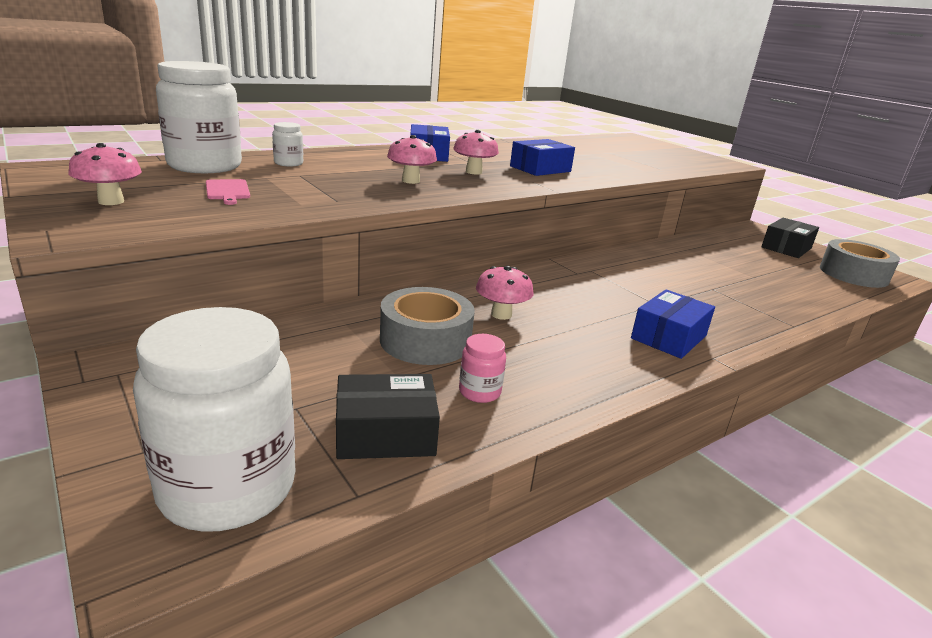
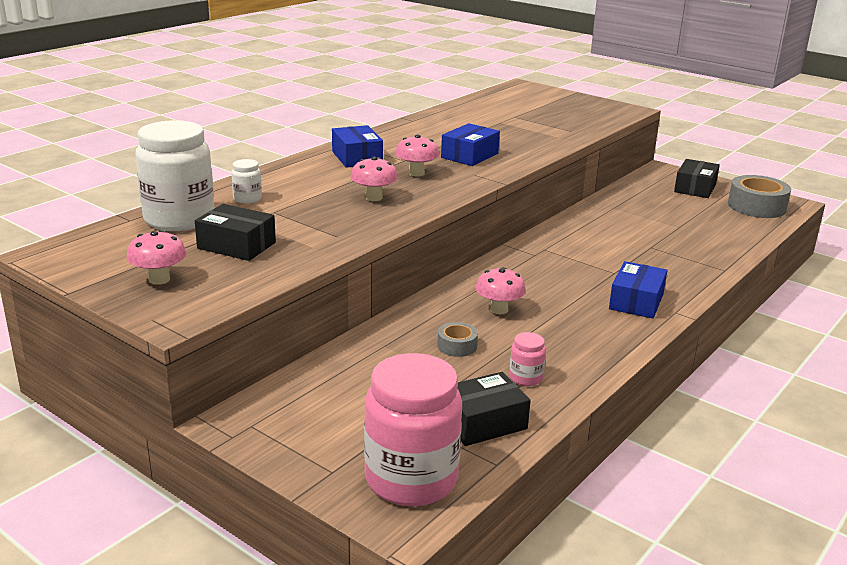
camera: 15 degrees left, 0 degrees up
white jar [133,307,295,532] -> pink jar [364,353,462,506]
pink cutting board [206,179,250,205] -> black box [195,204,276,261]
grey tape [380,287,475,365] -> grey tape [437,322,478,357], size x0.51

